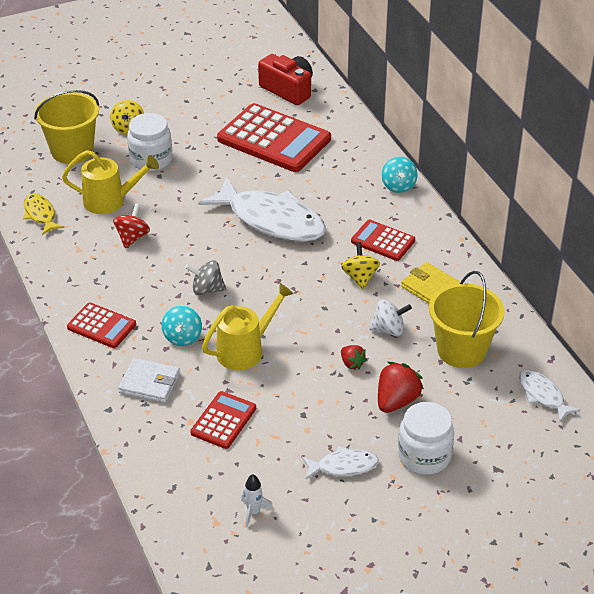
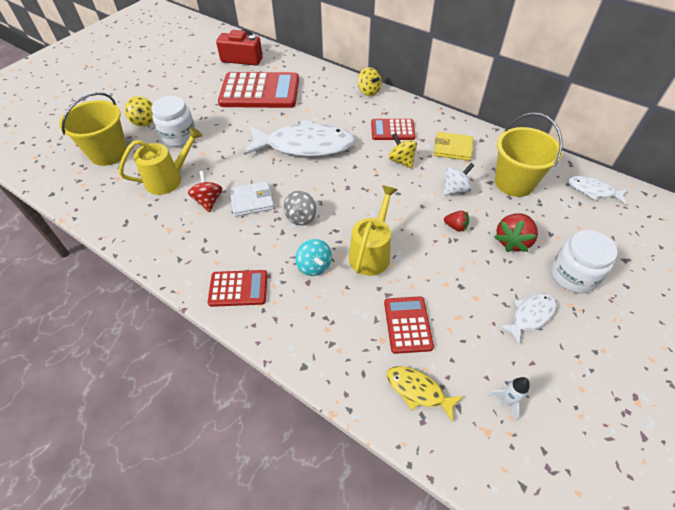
camera: 30 degrees left, 10 degrees up
yellow fish [23,194,65,235] -> yellow fish moved to [386,366,463,422]
white wallet [118,358,180,403] -> white wallet moved to [229,181,274,217]
grey spinning top [185,260,226,295] -> grey spinning top turned 45 degrees counterclockwise [284,191,316,226]
red strawberry [378,362,424,413] -> red strawberry turned 150 degrees counterclockwise [494,213,538,252]
turquoise spinning top [381,157,418,193] -> yellow spinning top [358,67,382,96]

